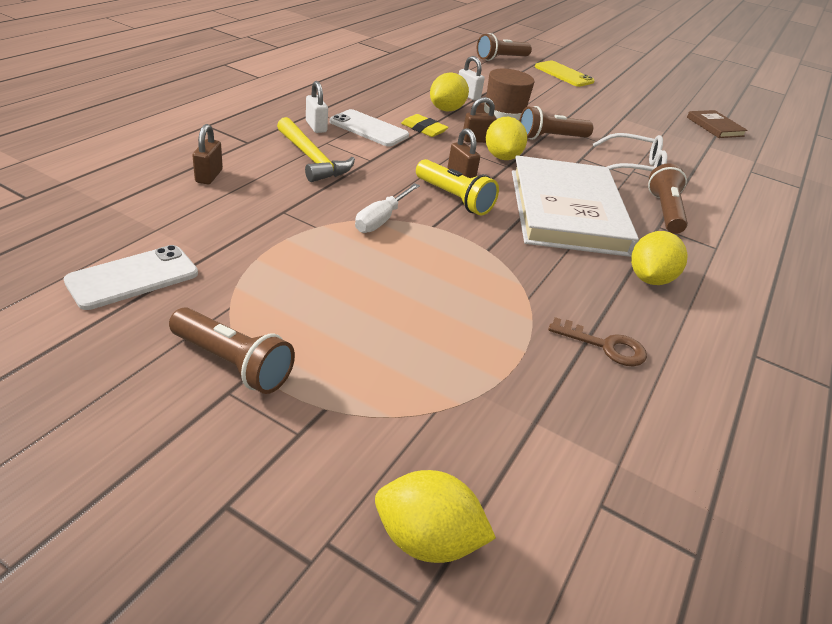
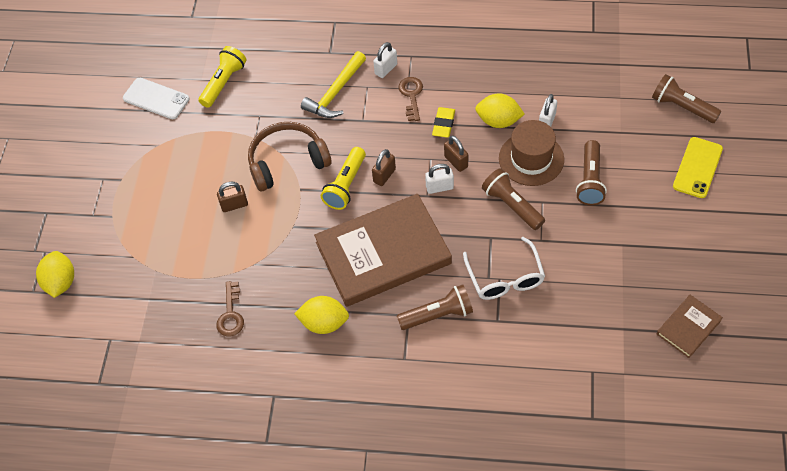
camera: 75 degrees right, 20 degrees up
brown flashlight [169,307,295,394] -> brown flashlight moved to [576,140,607,206]
brown padlock [192,124,223,184] -> brown padlock moved to [217,182,248,212]
white phone [330,109,409,147] -> brown key [398,77,423,121]
white screwdriver [355,183,420,233] -> brown headphones [248,122,332,191]
yellow lemon [486,117,527,160] -> white padlock [425,164,454,194]
white book [512,155,639,257] -> brown book [314,194,452,307]
none -> yellow flashlight [199,46,246,108]

